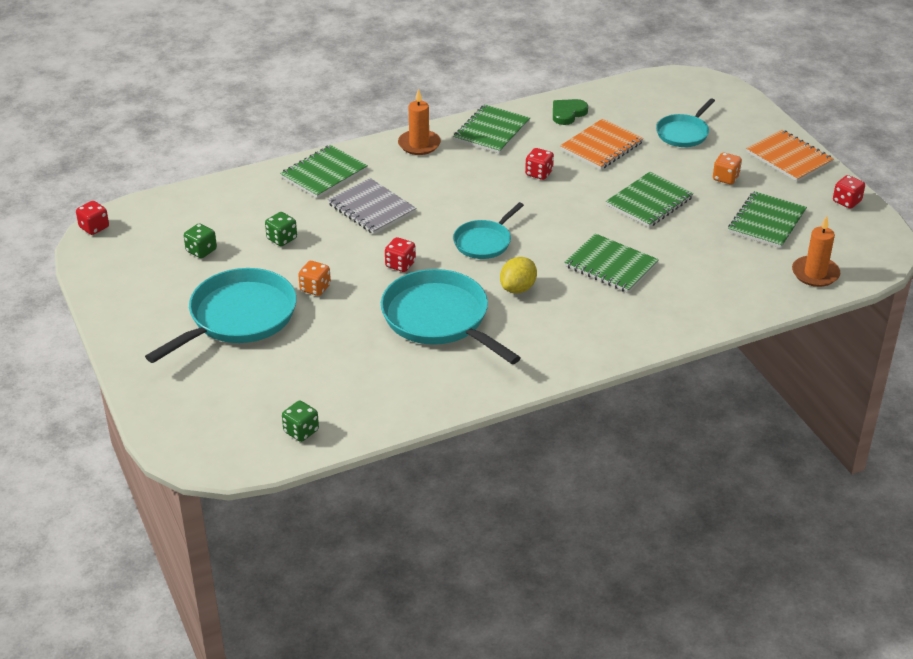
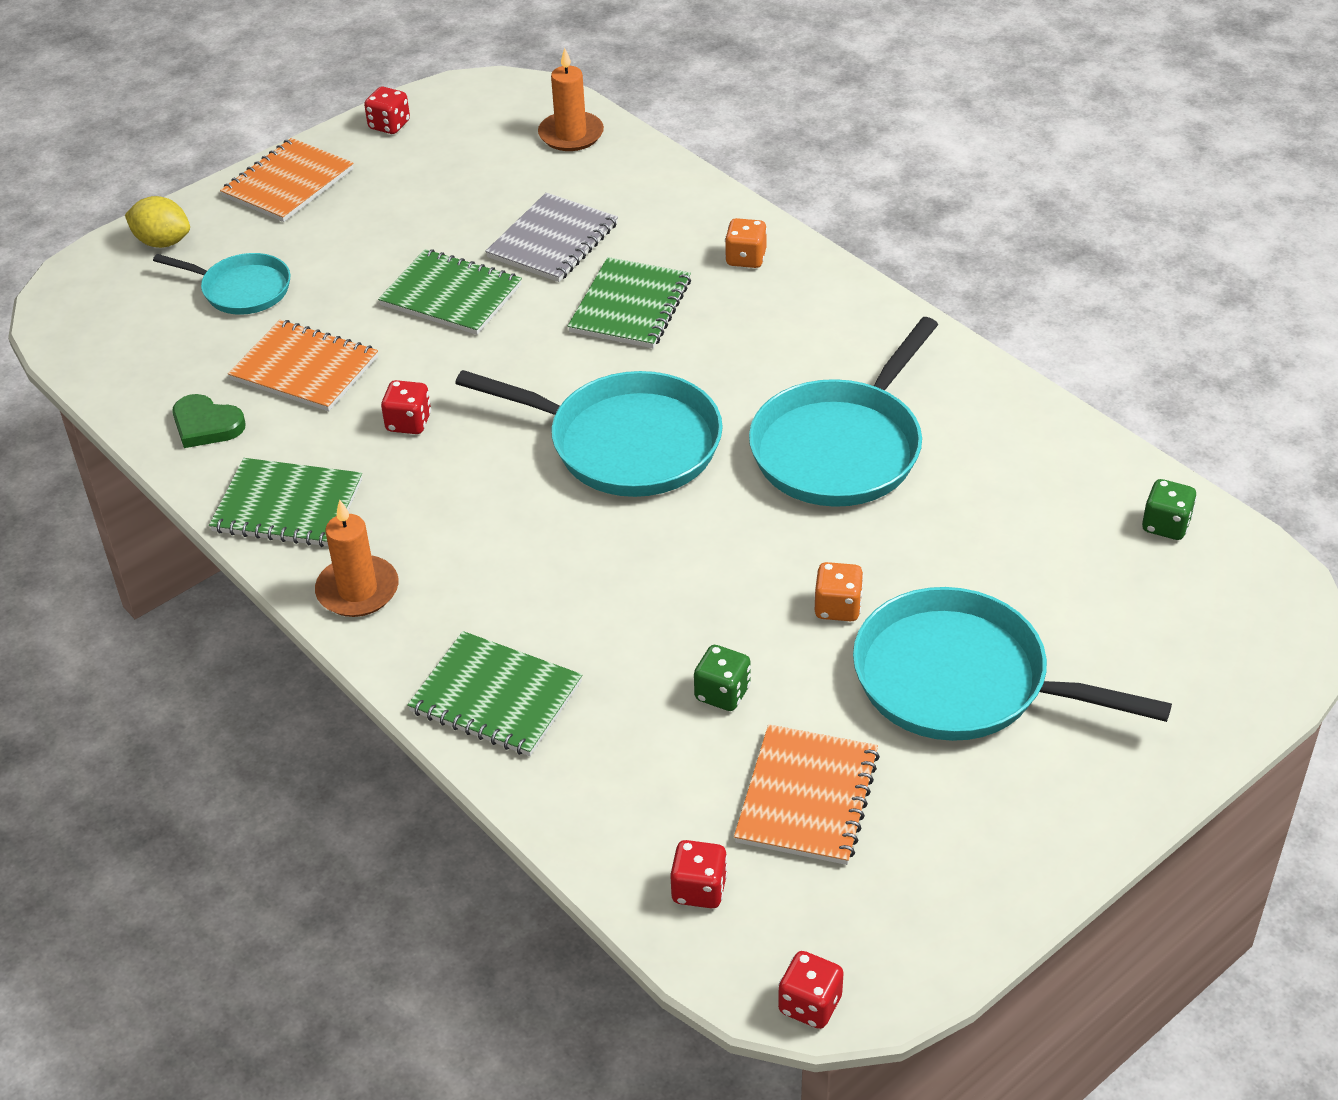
camera: 105 degrees left, 5 degrees up
green dice [184,223,217,258] -> orange notebook [734,724,880,865]
grey notebook [328,178,416,234] -> grey notebook moved to [485,193,618,282]
red dice [385,237,416,272] -> red dice moved to [670,840,728,908]
turquoise pan [453,202,524,259] -> turquoise pan [455,370,723,497], size x1.75
yellow lemon [500,257,537,293] -> yellow lemon moved to [125,196,190,248]
orange dice [713,153,742,184] -> orange dice moved to [725,218,767,268]
green notebook [728,191,807,249] -> none

